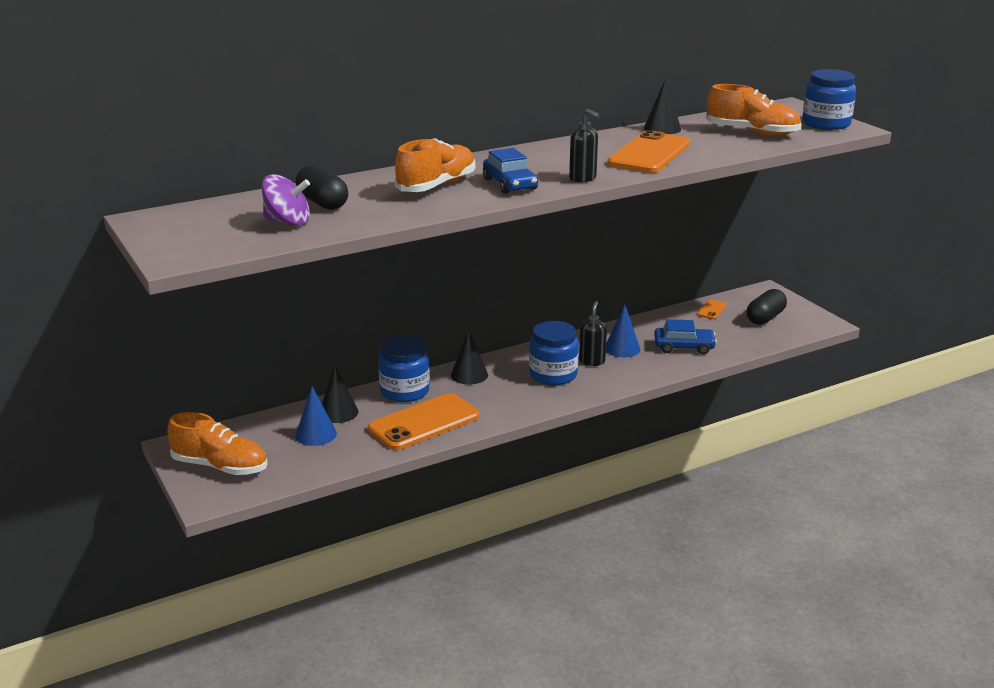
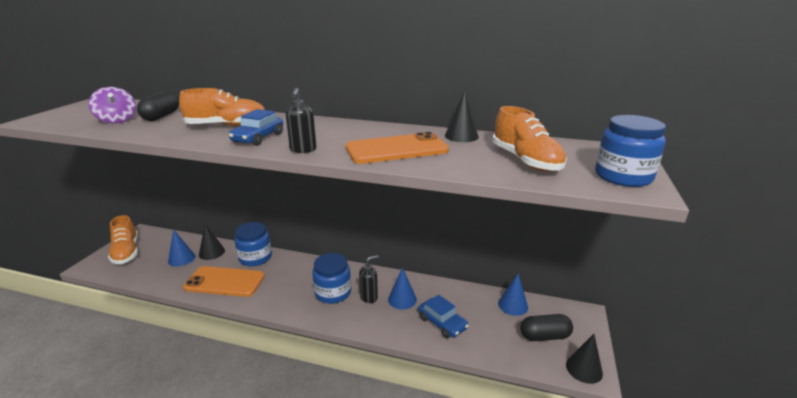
camera: 45 degrees right, 0 degrees up
black cone [451,330,488,384] -> black cone moved to [566,334,603,384]
orange phone [697,299,727,319] -> blue cone [498,273,528,316]

